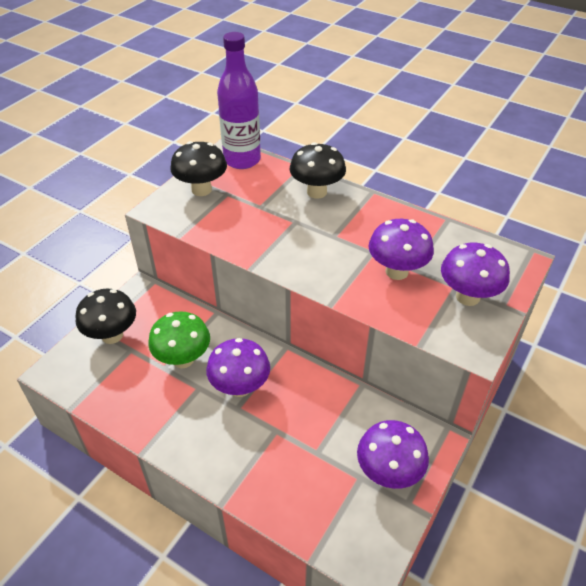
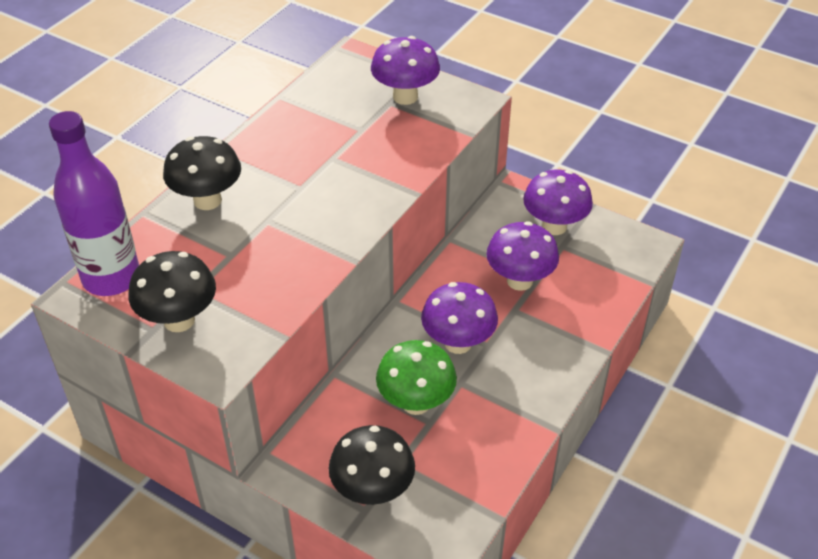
camera: 90 degrees left, 0 degrees up
purple mushroom [368,219,434,280] -> purple mushroom moved to [486,221,559,291]

